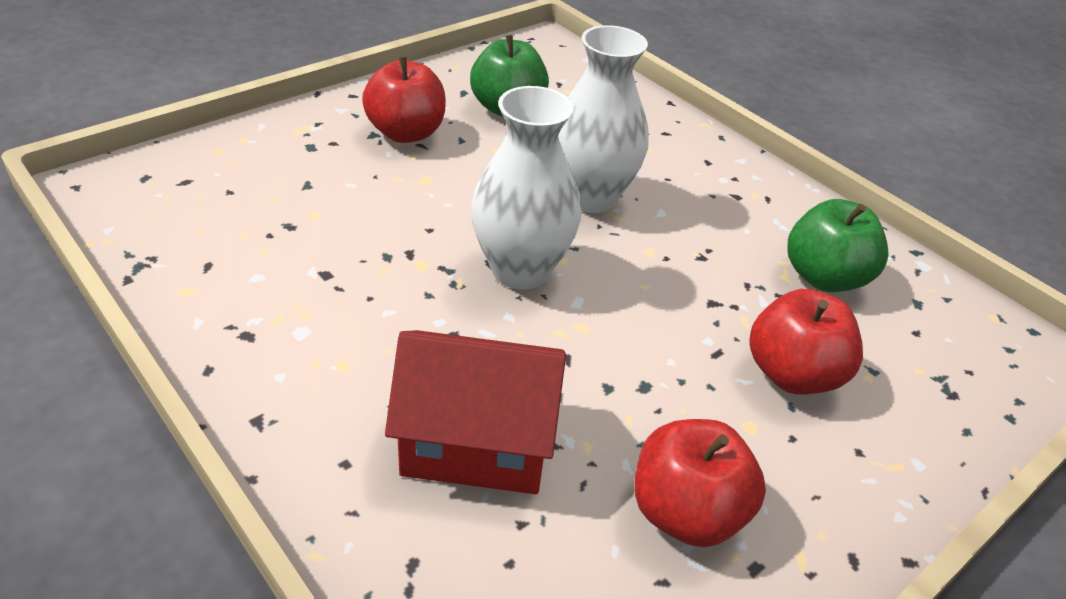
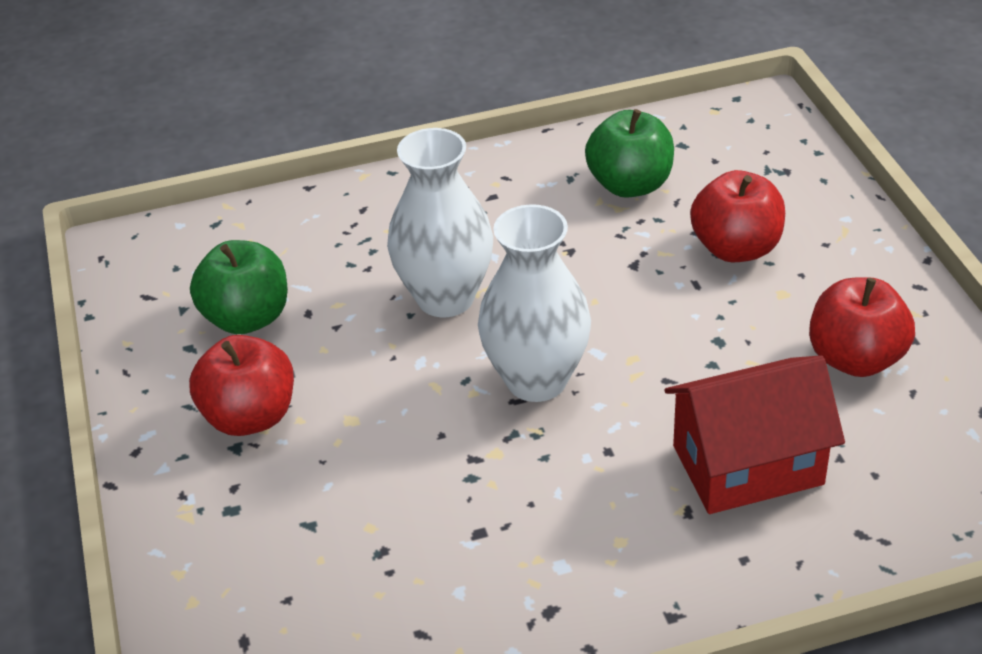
camera: 60 degrees left, 0 degrees up
red house [385,330,566,494] -> red house turned 45 degrees clockwise [664,355,845,514]

